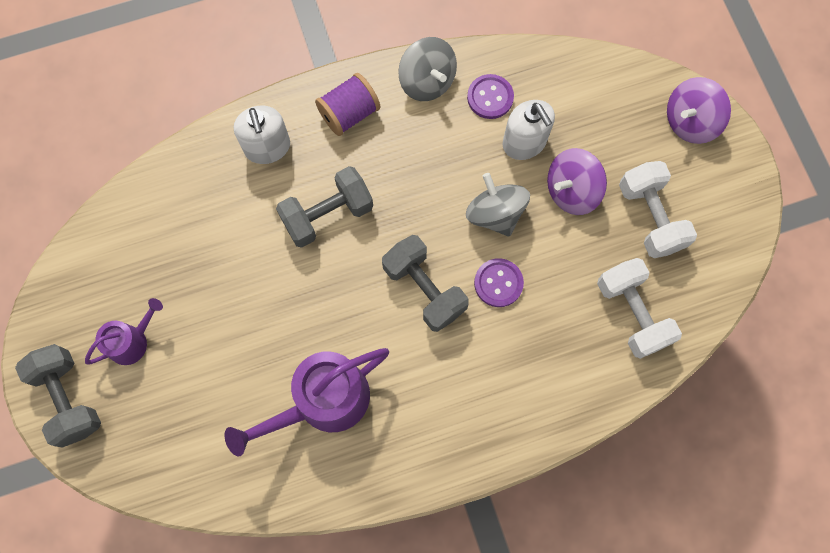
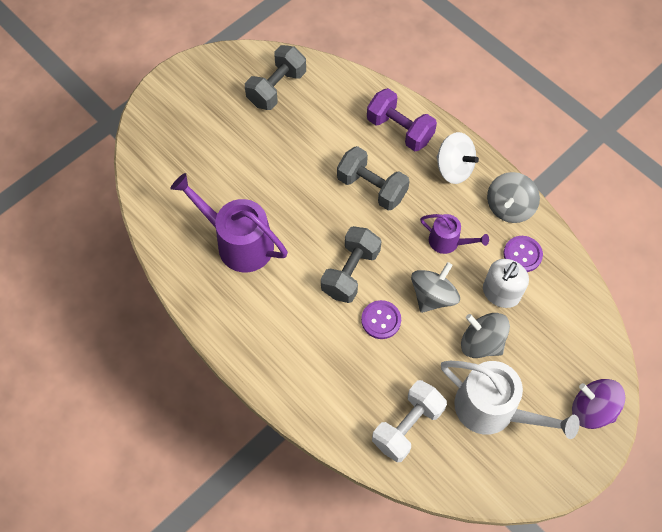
camera: 65 degrees right, 10 degrees down
grey dumbbell [15,344,101,447] -> grey dumbbell moved to [245,45,306,110]
purple watering can [85,298,163,365] -> purple watering can moved to [420,214,489,254]
white soap dispenser [234,105,290,164] -> purple dumbbell [367,88,437,151]
purple spool [315,73,381,136] -> white spinning top [437,132,479,184]
purple spinning top [547,148,607,215] -> grey spinning top [461,313,510,358]
white dumbbell [619,161,697,258] -> white watering can [441,361,580,439]

